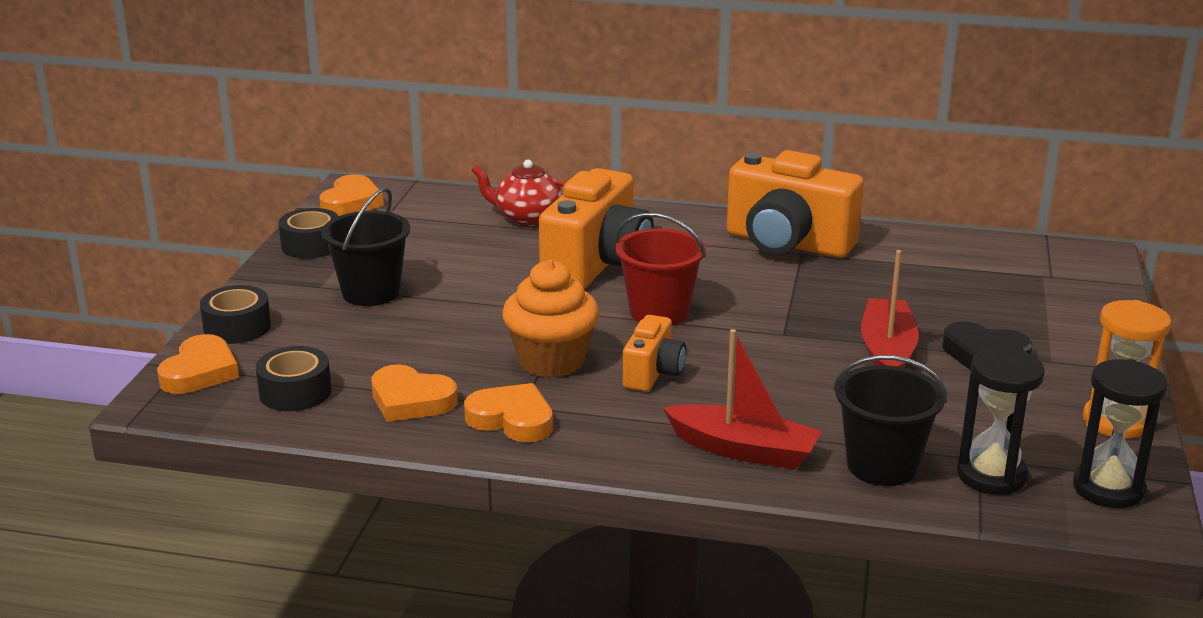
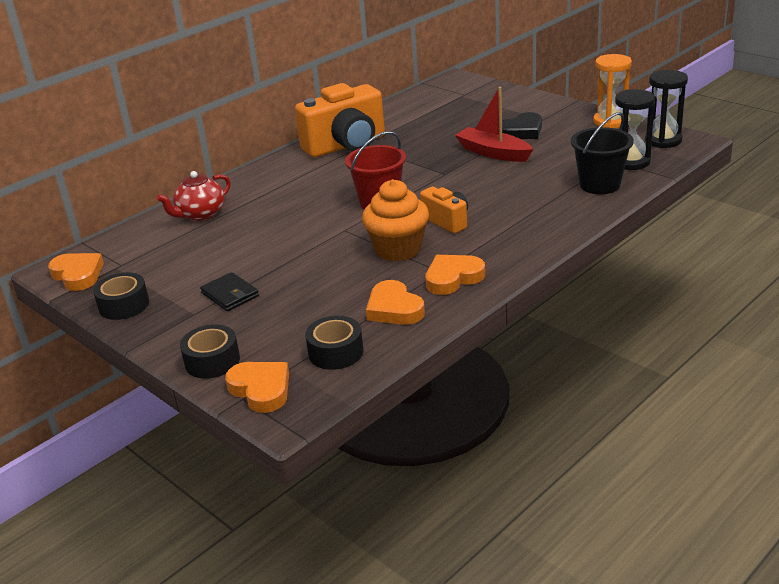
camera: 55 degrees left, 5 degrees up
black bucket [321,188,410,306] -> black wallet [200,272,259,311]
orange heart [372,364,458,422] -> orange heart turned 90 degrees clockwise [366,280,425,325]
orange camera [539,168,654,289] -> none
red boat [663,329,822,469] -> none

